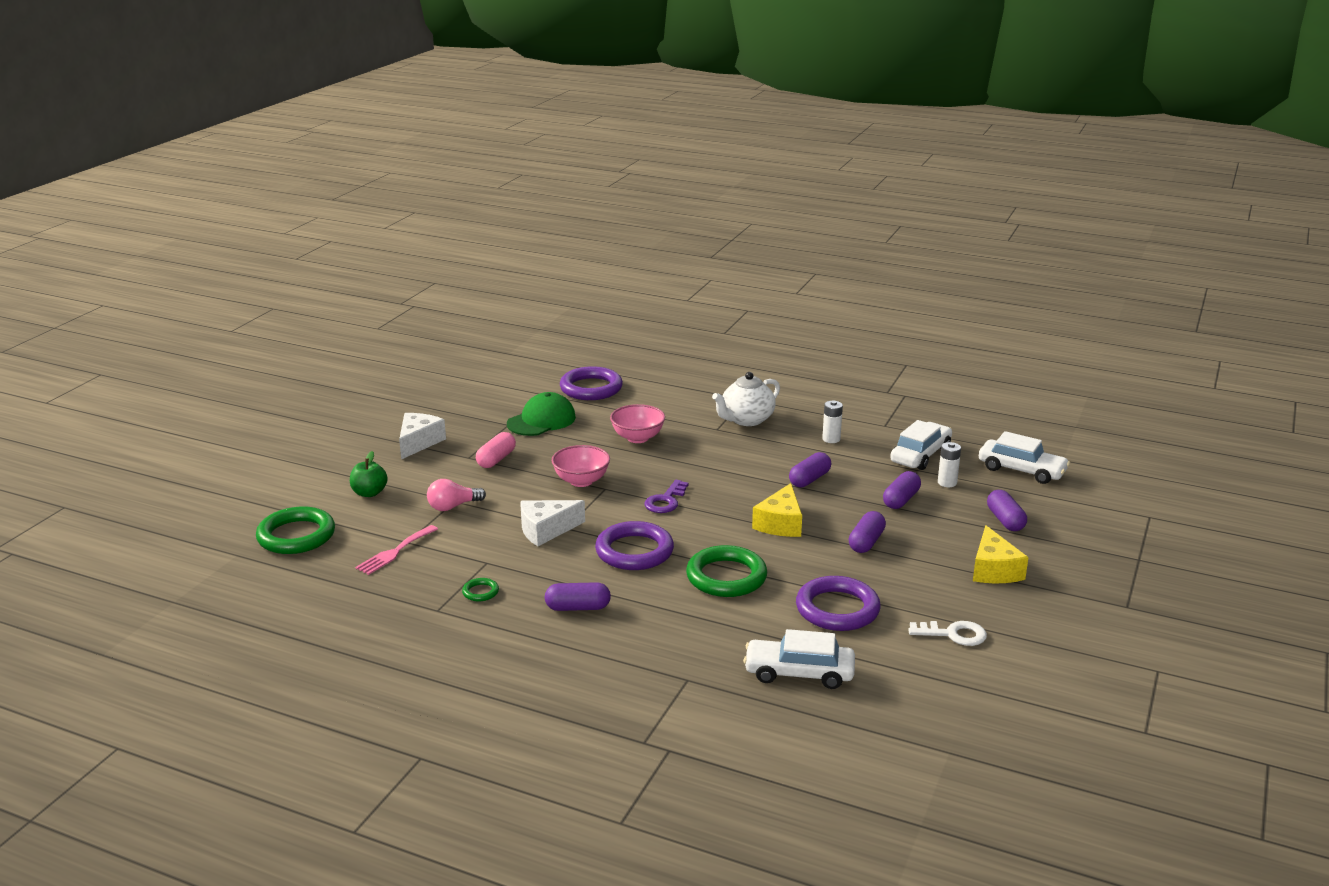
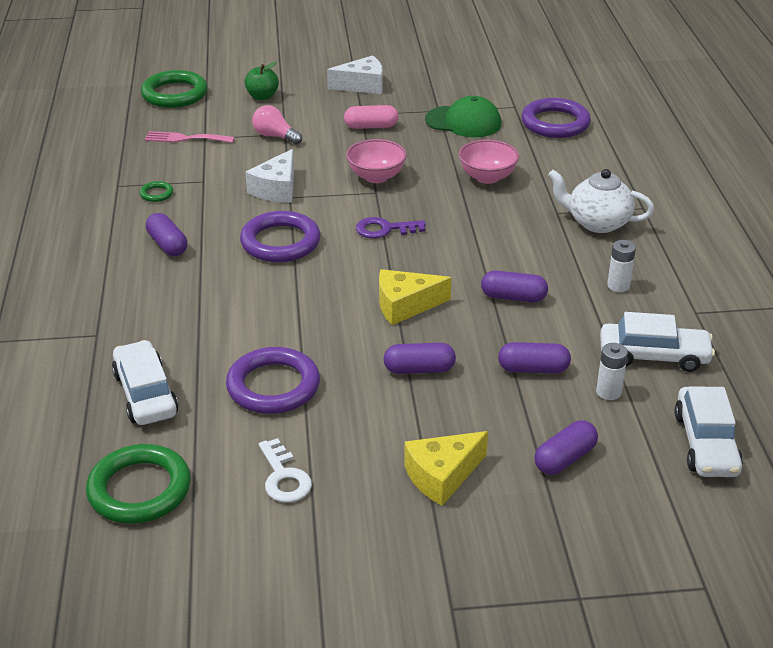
camera: 60 degrees right, 10 degrees up
white cheese [521,500,585,546] -> white cheese turned 105 degrees counterclockwise [245,149,294,203]
green ring [686,545,767,597] -> green ring moved to [86,444,191,524]

